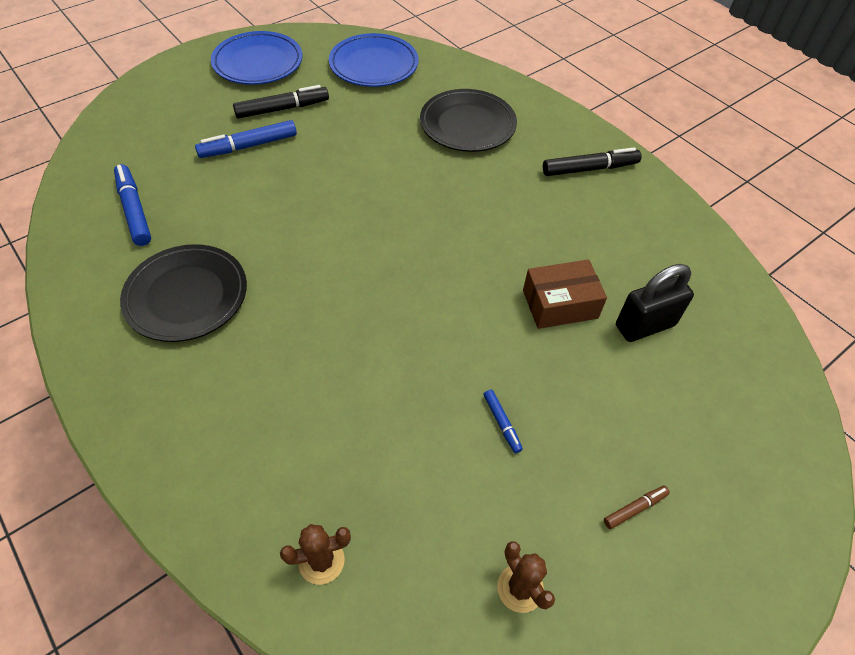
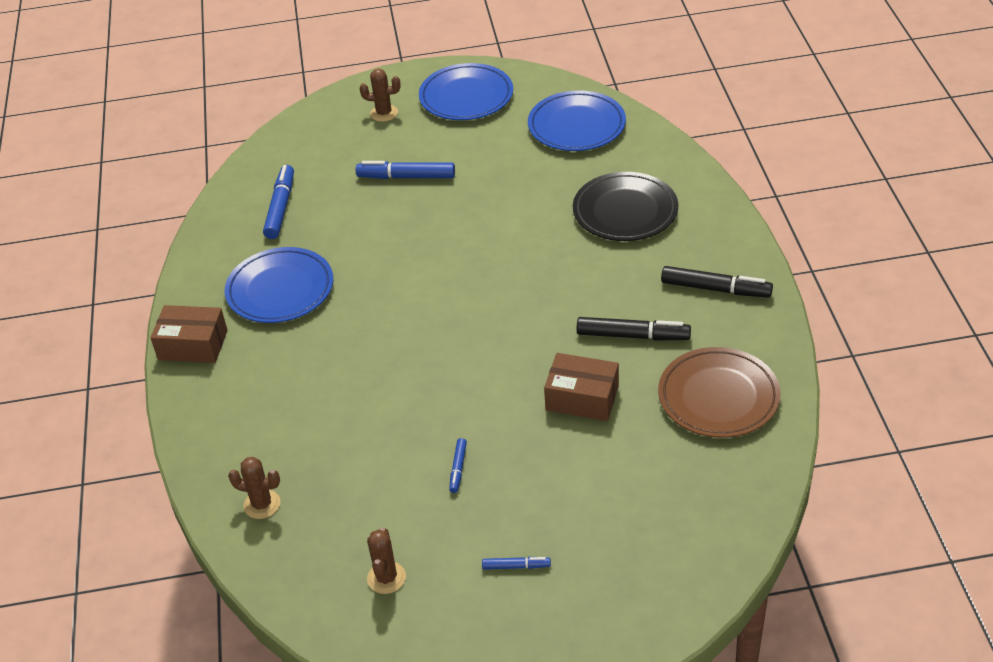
camera: 35 degrees right, 10 degrees down
black plate [120,244,247,342] -> blue plate [225,247,333,323]
black marker [233,85,329,119] -> black marker moved to [577,317,691,341]
brown marker [604,486,670,529] -> blue marker [482,557,551,570]
black padlock [616,264,694,342] -> none
none -> brown box [150,305,228,363]
none -> brown cactus [360,69,401,122]
none -> brown plate [658,347,781,438]

